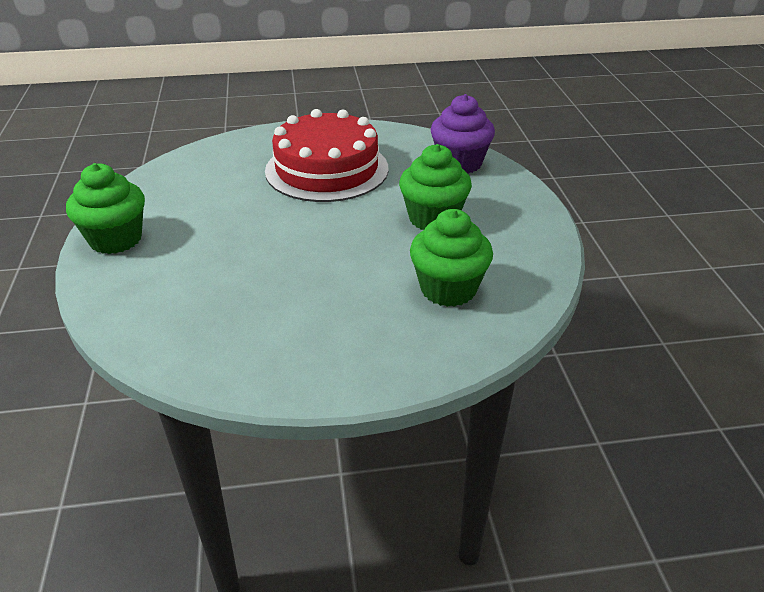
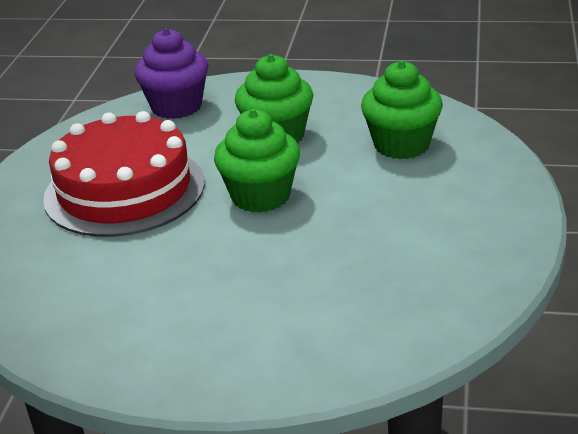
camera: 70 degrees left, 5 degrees down
green cupcake [66,163,145,254] -> green cupcake moved to [214,109,300,213]

